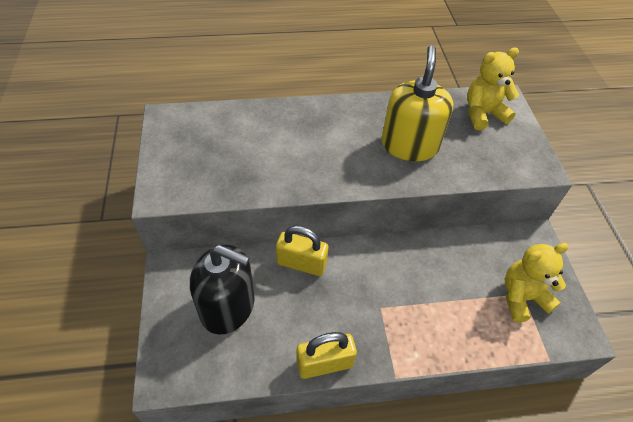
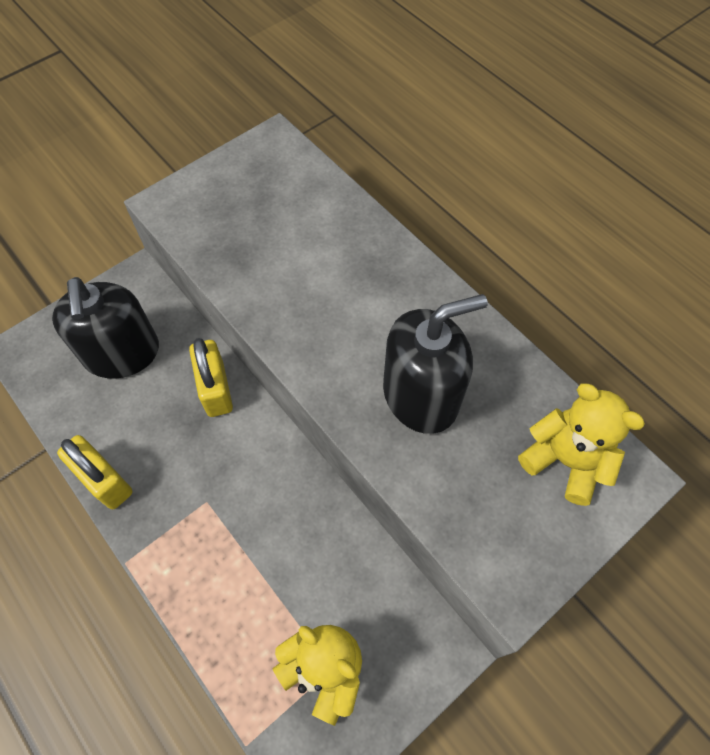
camera: 60 degrees right, 10 degrees up
yellow soap dispenser [382,45,453,161] -> black soap dispenser [383,294,488,434]

